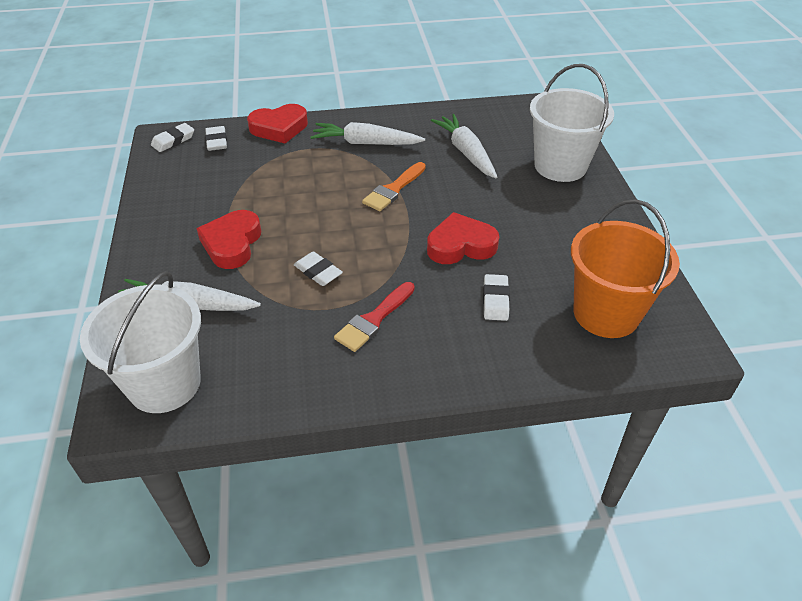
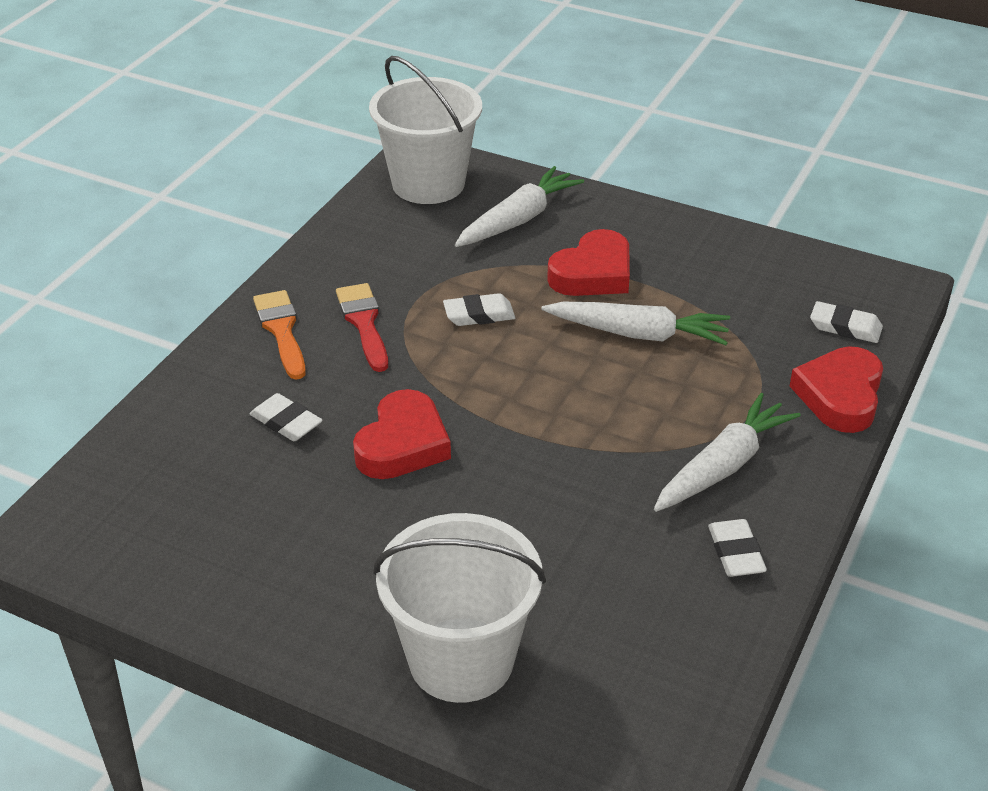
camera: 125 degrees right, 5 degrees down
white eraser [151,123,194,152] -> white eraser moved to [708,519,767,577]
red heart [196,210,261,269] -> red heart turned 90 degrees clockwise [547,229,630,296]
orange brush [362,162,426,211] -> orange brush moved to [253,290,306,380]
white carrot [431,114,497,178] -> white carrot moved to [541,302,730,345]
orange bucket [571,199,680,338] -> none

